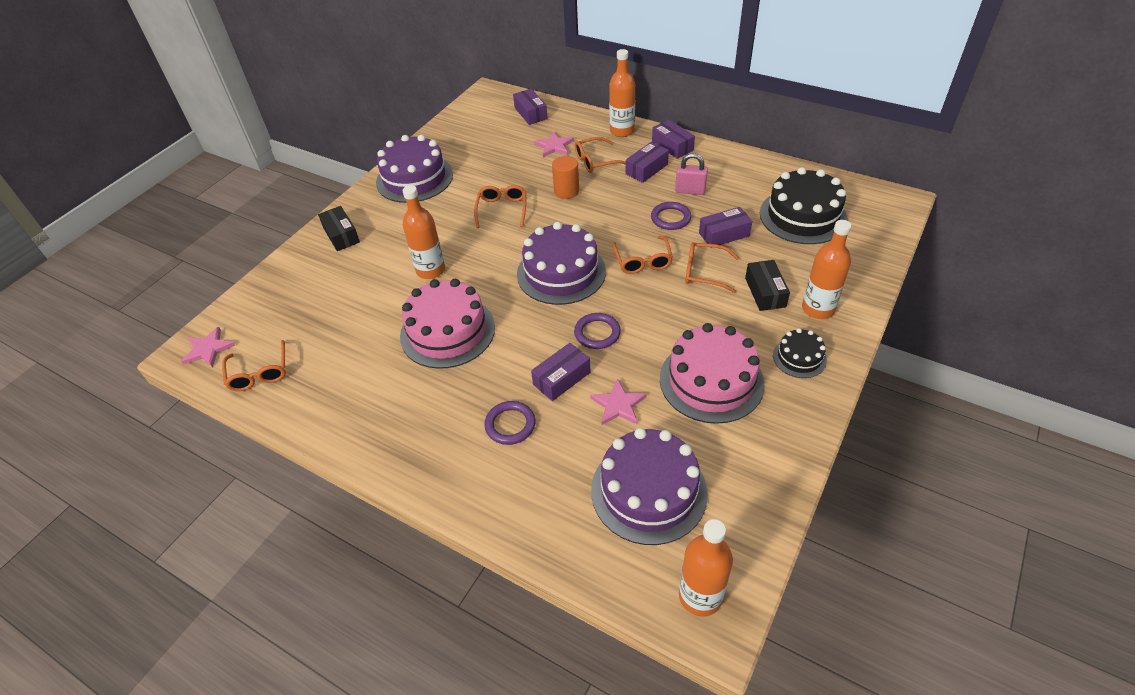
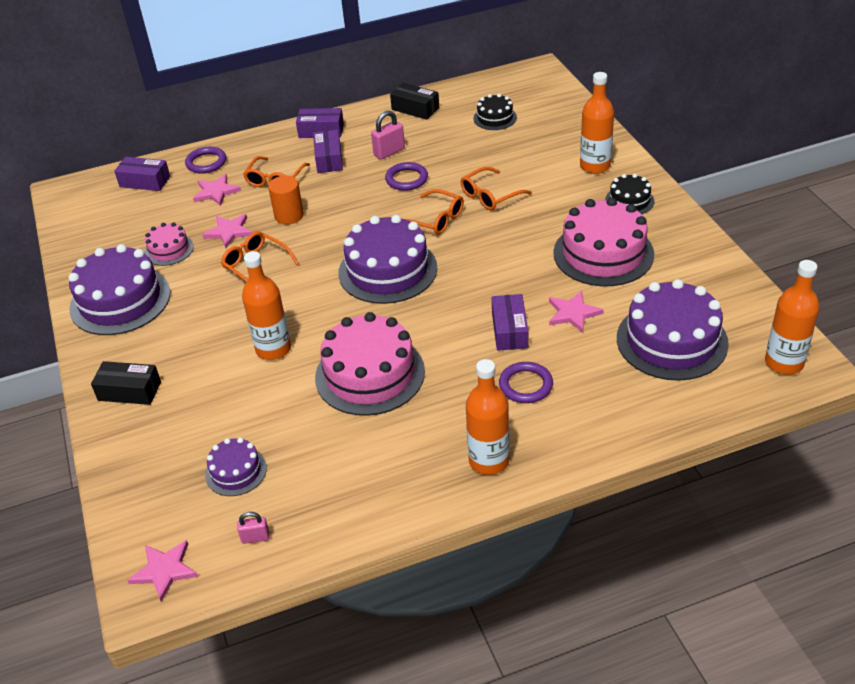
camera: 50 degrees left, 5 degrees down
orange glasses [222,340,286,391] -> pink padlock [237,512,270,544]
purple ring [574,313,621,349] -> purple ring moved to [185,147,226,174]
orange bottle [609,49,635,137] -> orange bottle moved to [466,359,509,475]
purple box [699,207,752,248] -> none
black box [745,260,790,311] -> black box moved to [390,83,439,120]
black cake [760,167,848,244] -> black cake [473,94,517,130], size x0.52
none -> pink cake [144,223,194,266]
none -> pink star [202,214,253,248]
none -> purple cake [205,437,267,496]

